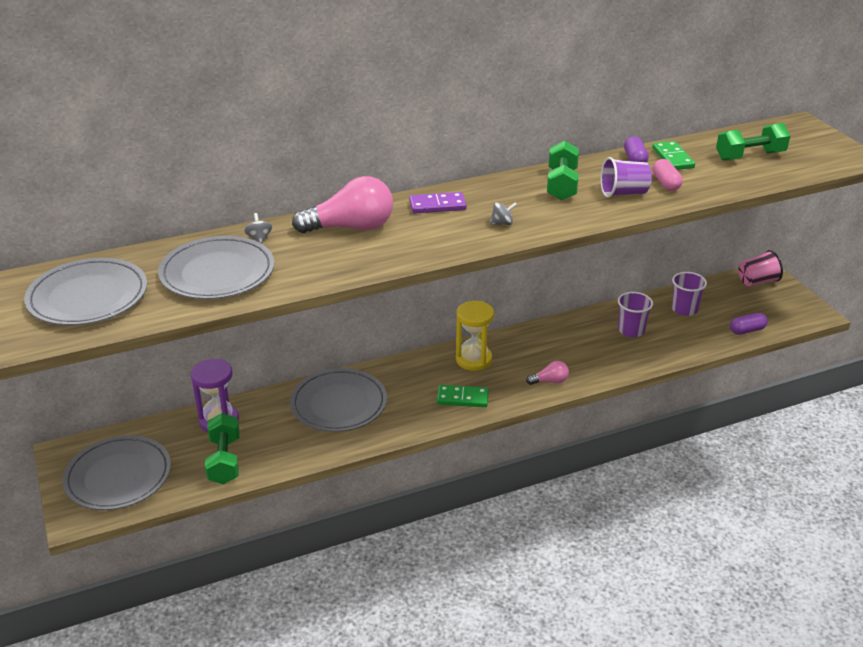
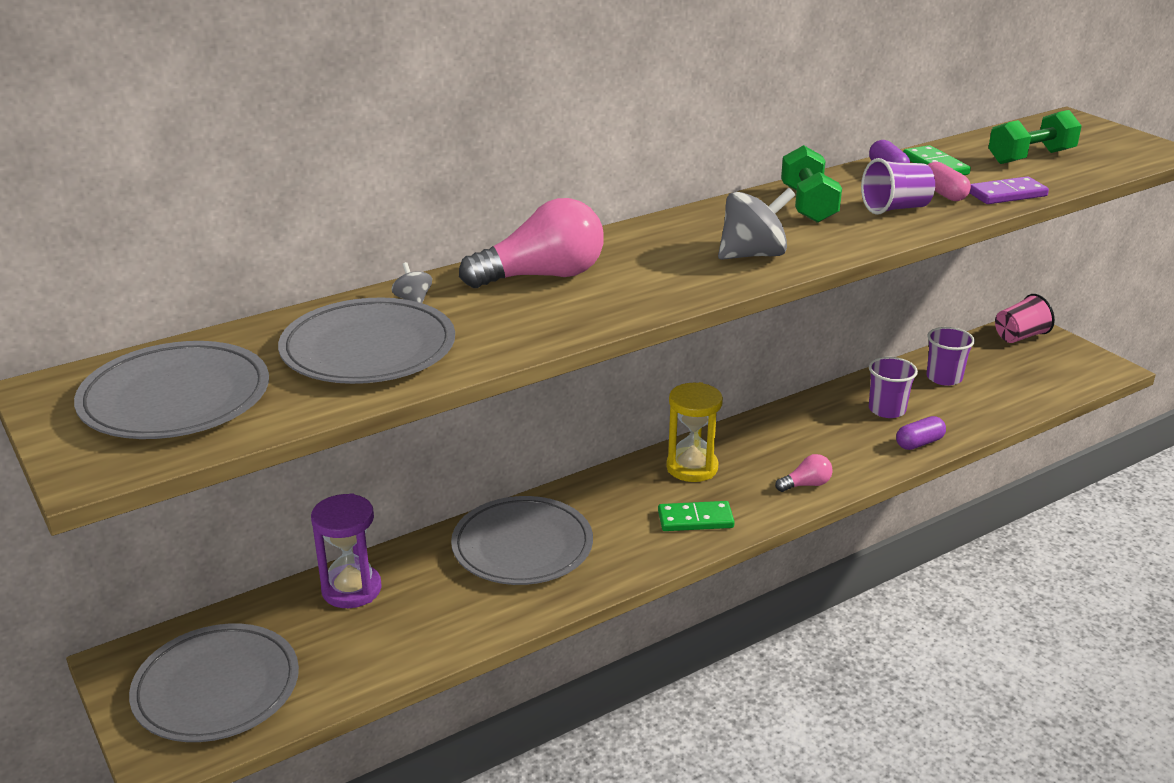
camera: 10 degrees left, 5 degrees down
green dumbbell [205,413,240,485] -> none
purple domino [409,192,467,214] -> purple domino moved to [969,176,1049,204]
grey spinning top [490,202,517,225] -> grey spinning top [718,188,795,260], size x2.06
purple capsule [730,313,768,335] -> purple capsule moved to [896,416,946,450]

